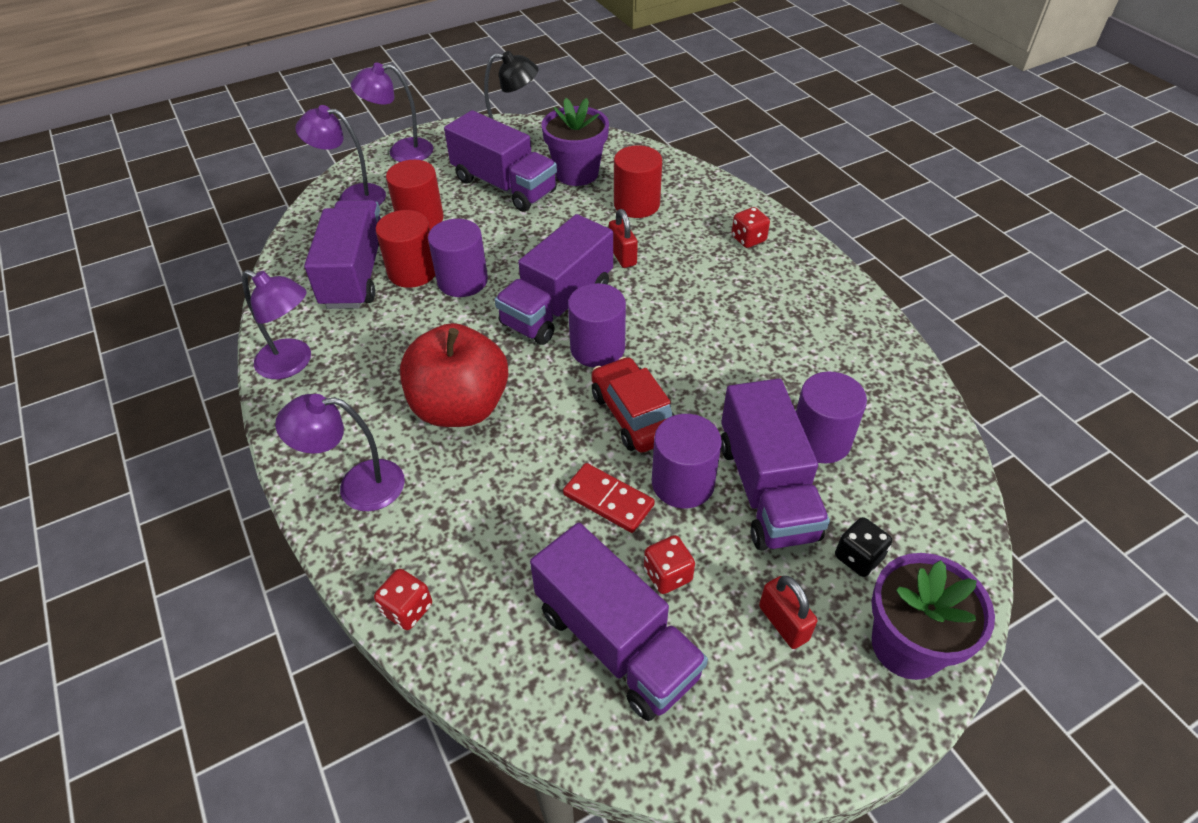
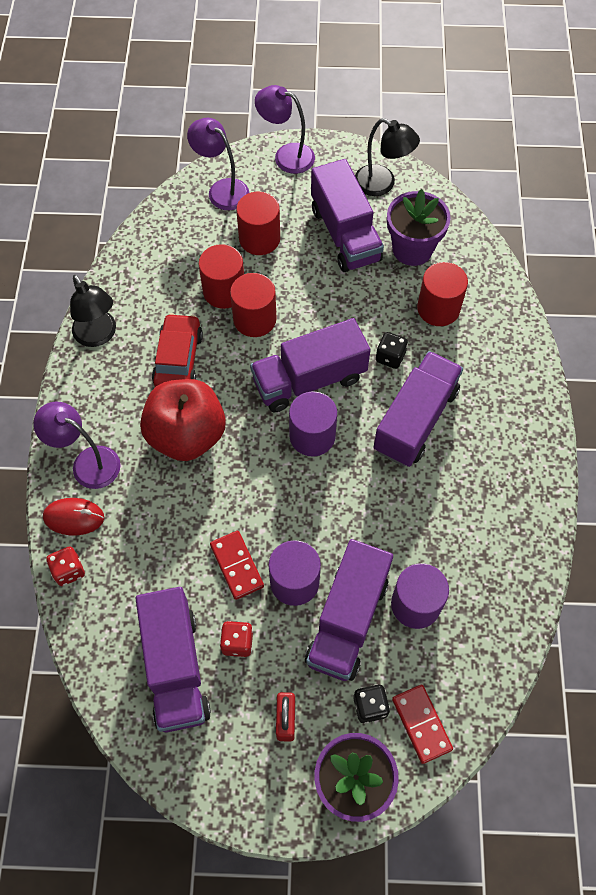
camera: 30 degrees right, 15 degrees up
purple lamp [242,270,311,379] -> black lamp [70,275,116,347]
purple truck [304,200,381,309] -> purple truck moved to [374,351,463,467]
purple cylinder [428,219,488,297] -> red cylinder [230,273,276,337]
red car [591,357,674,453] -> red car moved to [152,313,203,387]
red padlock [609,209,638,268] -> black dice [376,332,408,369]
red dice [732,207,770,248] -> none
none -> red mouse [43,498,104,536]
none -> red domino [392,685,453,764]

